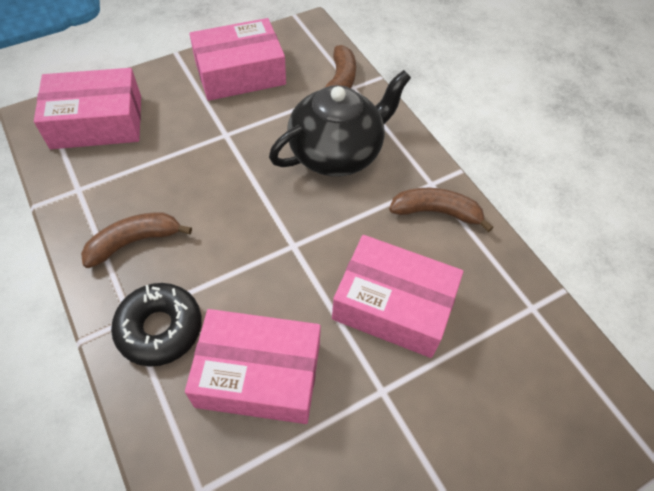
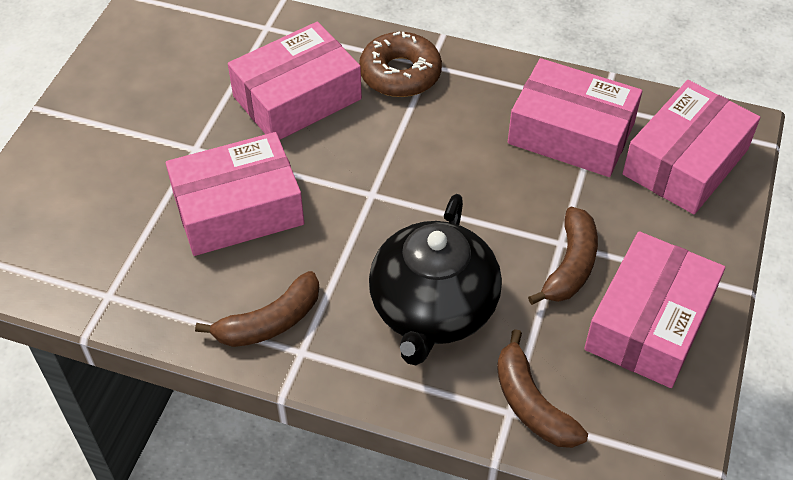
camera: 140 degrees right, 5 degrees down
brown banana [81,213,192,268] -> brown banana moved to [528,207,598,305]
black donut [111,283,202,367] -> brown donut [359,31,442,97]
none -> pink box [508,58,642,177]

